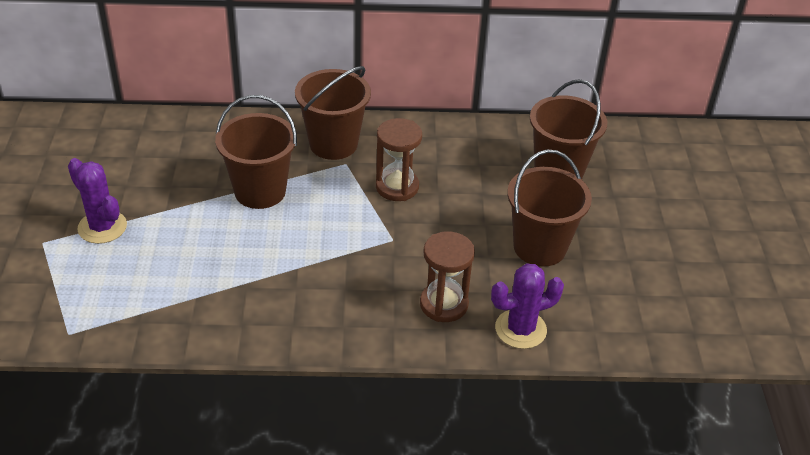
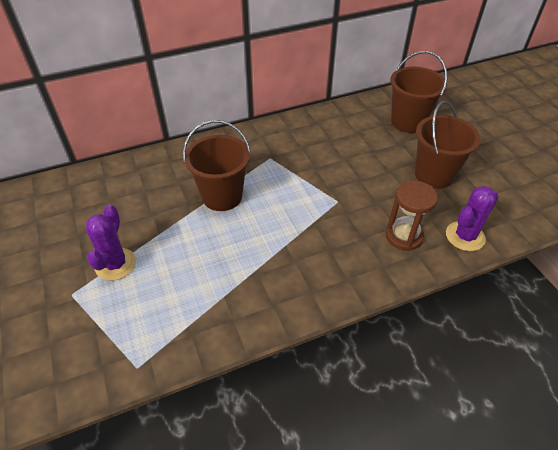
camera: 20 degrees left, 5 degrees up
purple cactus [68,158,127,244] -> purple cactus turned 75 degrees clockwise [86,205,136,281]
brown bucket [295,66,371,160] -> none
brown hourglass [376,118,422,201] -> none

